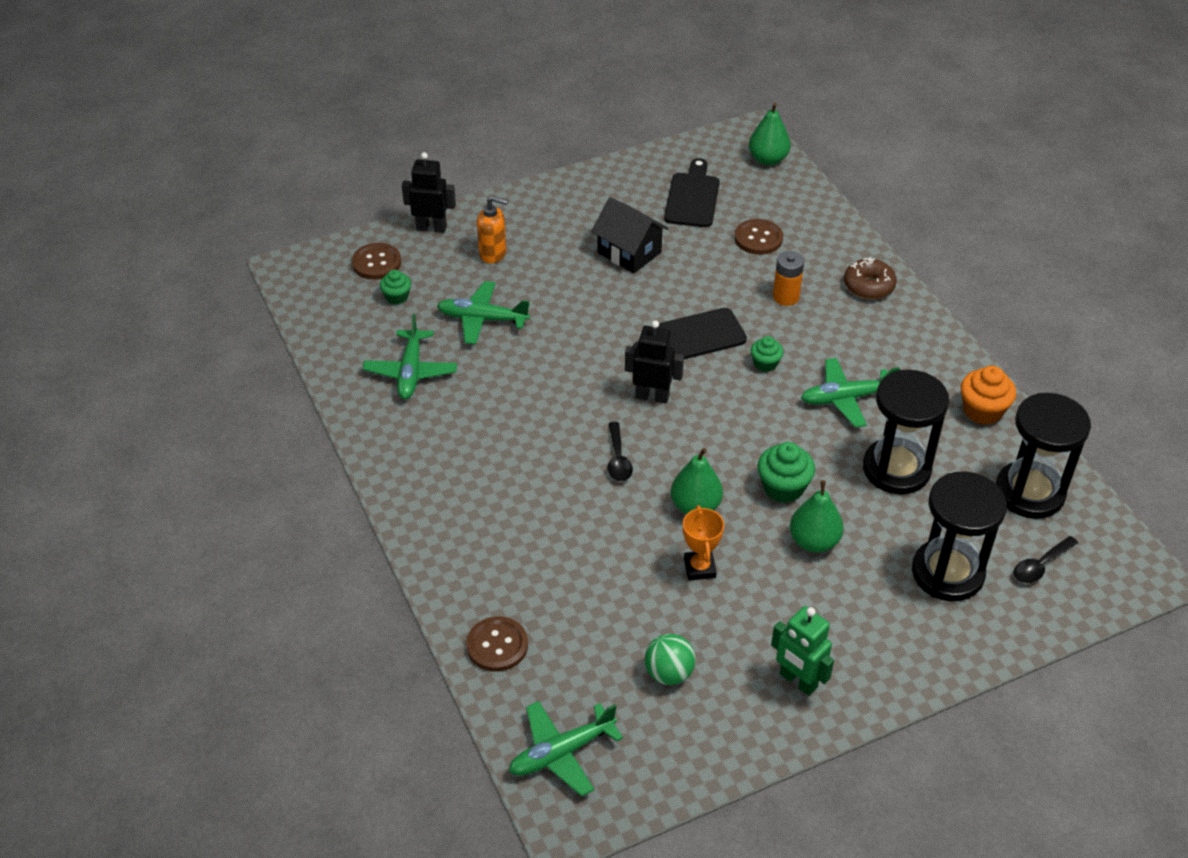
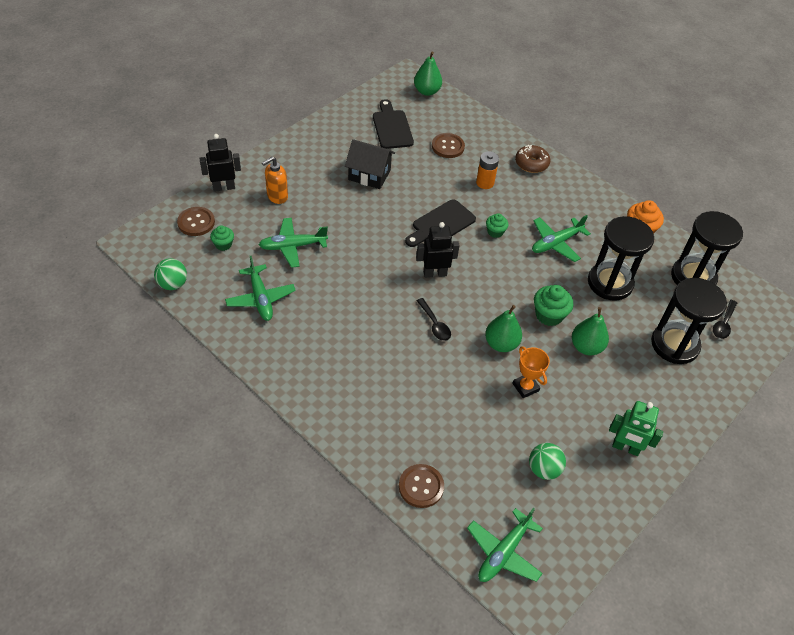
camera: 25 degrees left, 5 degrees up
orange soap dispenser [477,196,508,264] -> orange soap dispenser turned 150 degrees clockwise [262,157,288,204]
none -> green ball [154,258,187,290]

